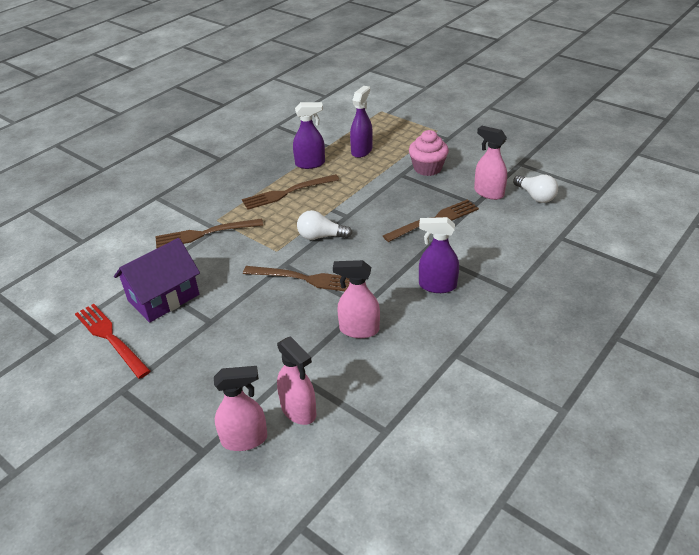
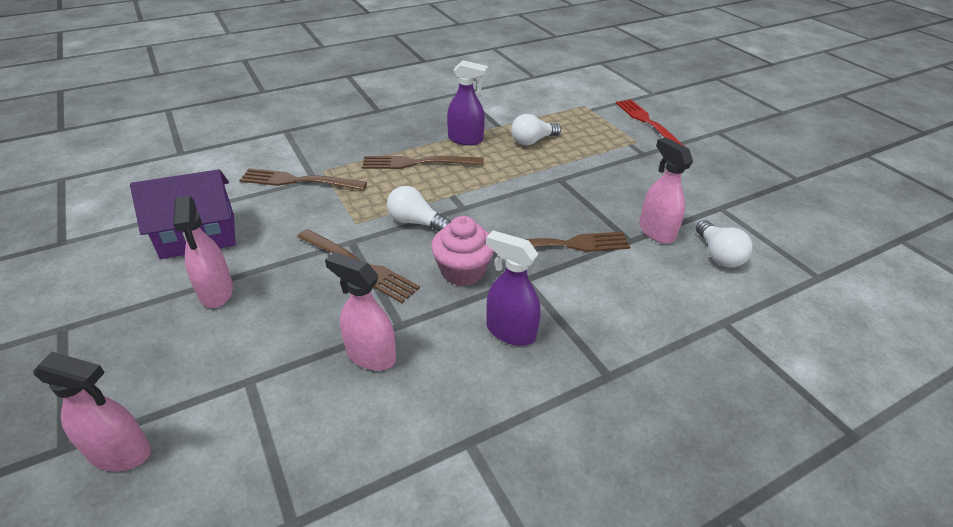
camera: 20 degrees right, 0 degrees up
red fork [75,304,151,379] -> red fork moved to [616,99,685,147]
pink spray bottle [277,336,317,425] -> pink spray bottle moved to [173,196,233,308]
purple spray bottle [350,86,373,158] -> white light bulb [511,114,561,145]
pink cupcake [409,130,449,176] -> pink cupcake moved to [431,216,494,286]

